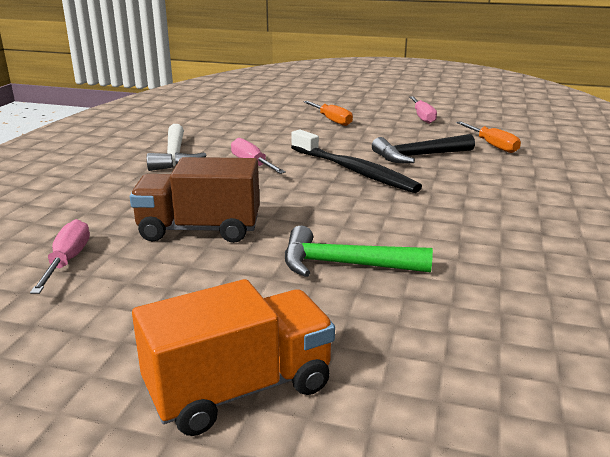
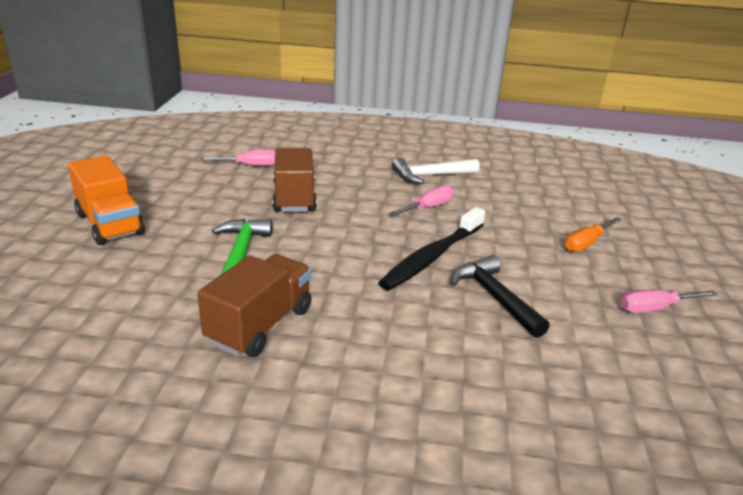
camera: 80 degrees right, 5 degrees up
orange screwdriver [456,121,521,153] -> none
none -> brown truck [197,254,312,357]

